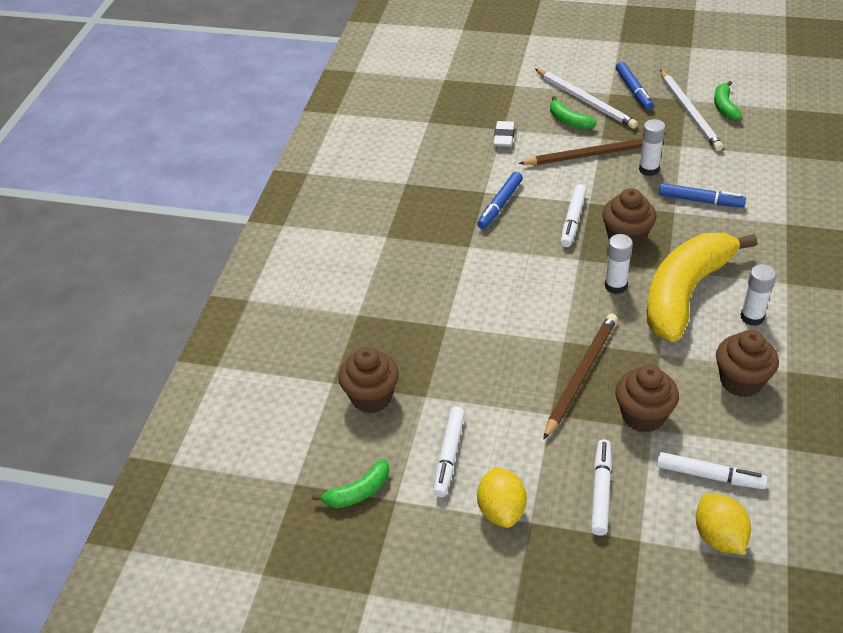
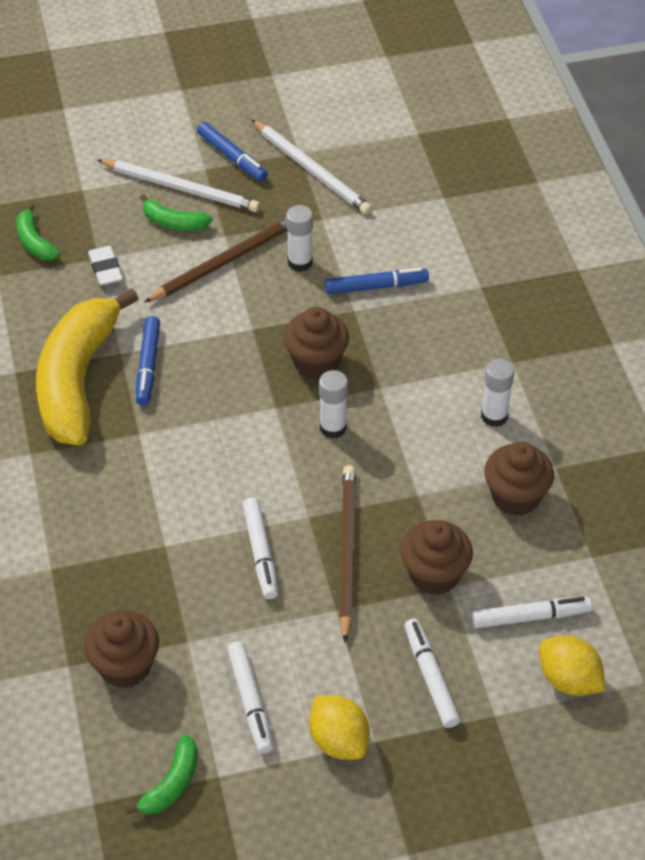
camera: 30 degrees left, 5 degrees up
white marker [561,184,586,247] -> white marker moved to [243,497,278,599]
yellow banana [647,233,758,342] -> yellow banana moved to [36,288,139,445]
green banana [714,81,743,121] -> green banana moved to [16,203,60,261]

